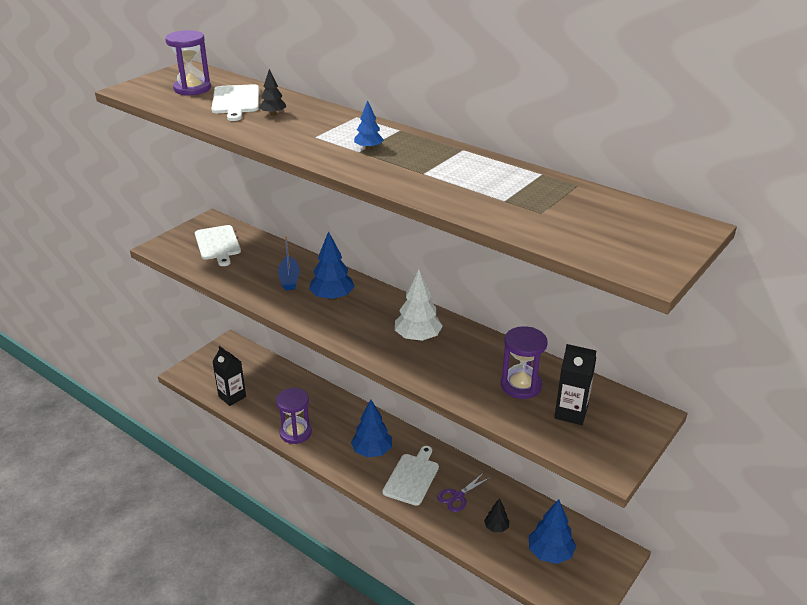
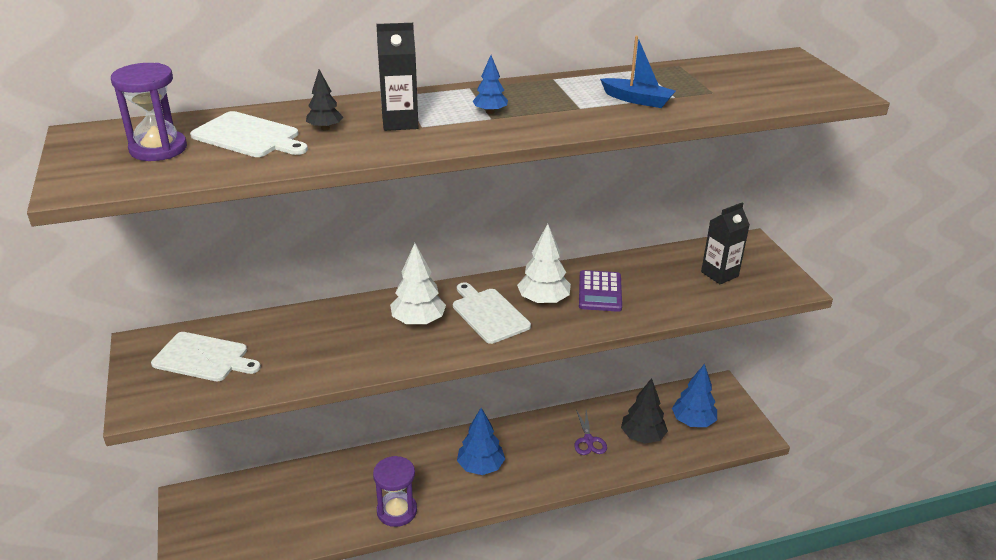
camera: 55 degrees left, 0 degrees up
black carton [212,346,246,406] -> black carton moved to [376,23,419,131]
blue boat [278,237,300,290] -> blue boat moved to [600,36,676,108]
blue tree [309,231,355,300] -> white tree [390,243,446,326]
white cutting board [382,446,439,506] -> white cutting board moved to [453,282,531,344]
black tree [484,498,510,532] -> black tree [621,378,668,444], size x1.80
purple hourglass [501,326,548,399] -> none
none -> purple calculator [579,270,622,312]

